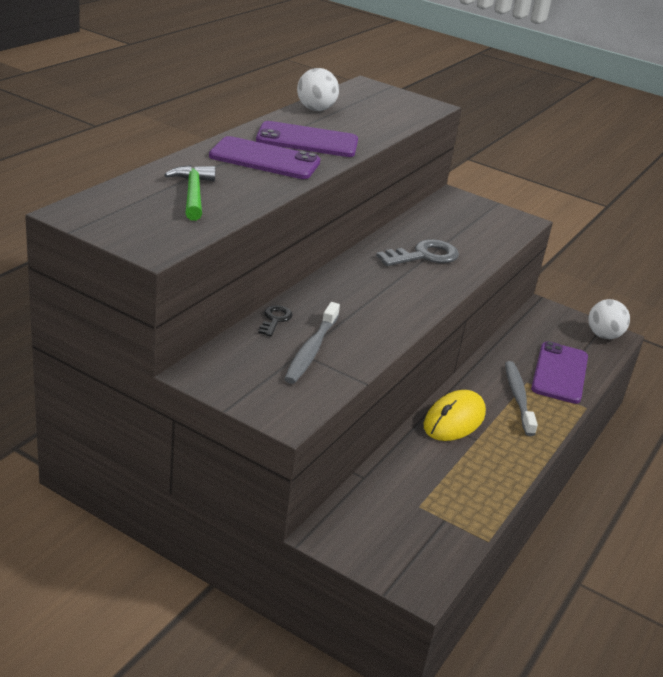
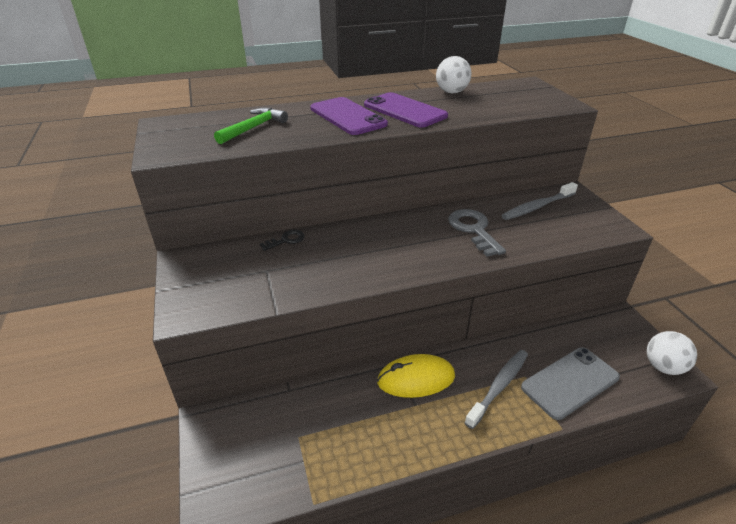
camera: 45 degrees right, 5 degrees up
grey toothbrush [284,302,340,384] -> grey toothbrush moved to [501,182,578,220]
grey key [376,239,459,266] -> grey key turned 120 degrees counterclockwise [448,209,506,257]
purple phone [531,341,588,404] -> grey phone [521,347,620,420]

